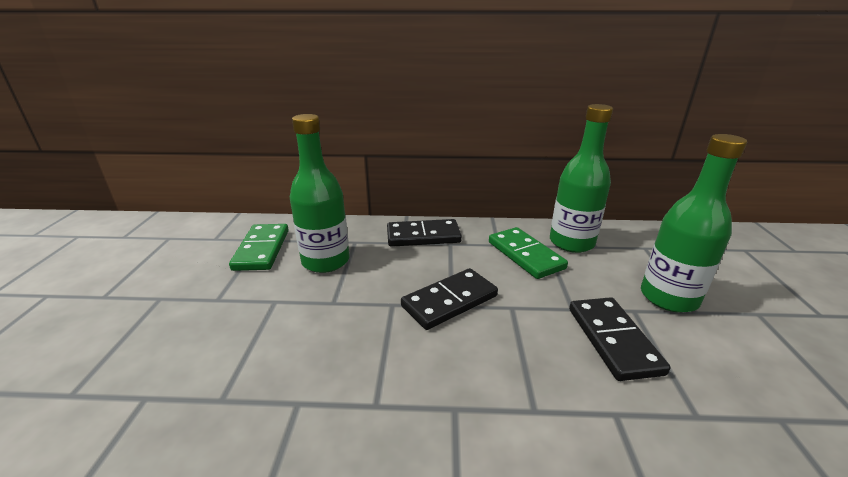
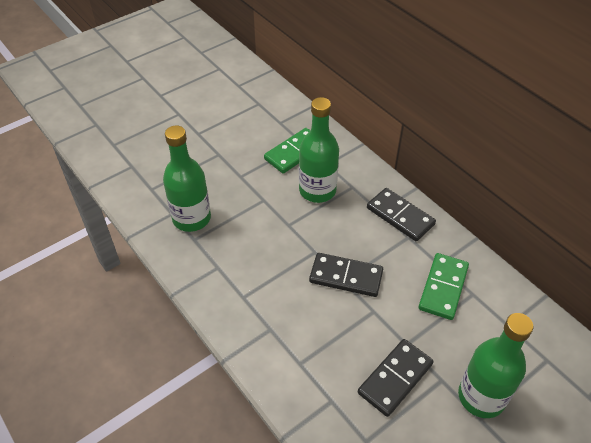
camera: 50 degrees right, 20 degrees up
green bottle [550,104,613,253] -> green bottle moved to [163,125,211,232]

